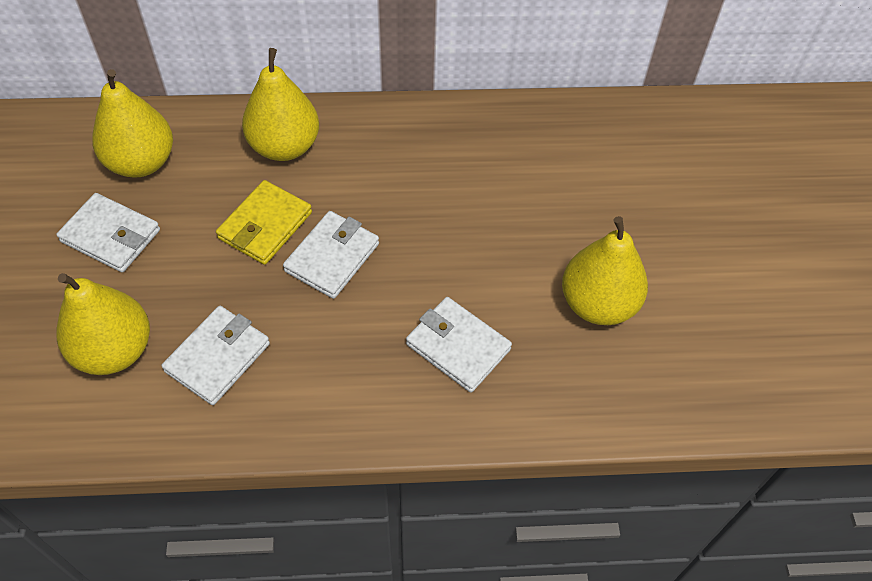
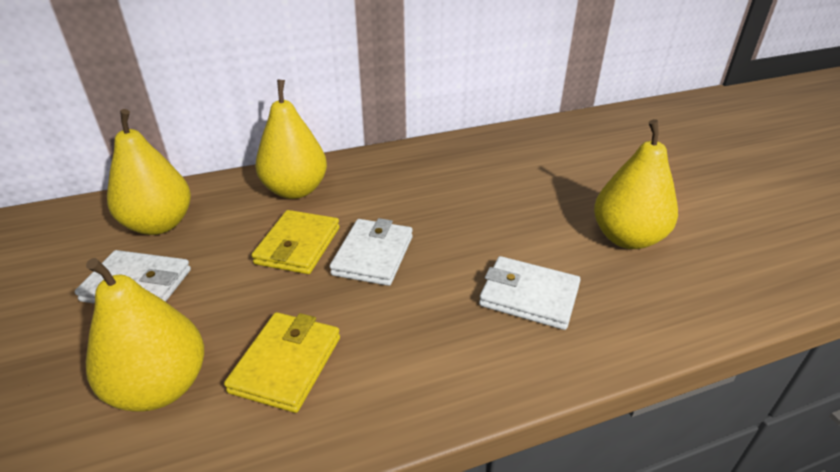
camera: 15 degrees left, 20 degrees down
white wallet [162,306,270,405] -> yellow wallet [224,312,340,413]

